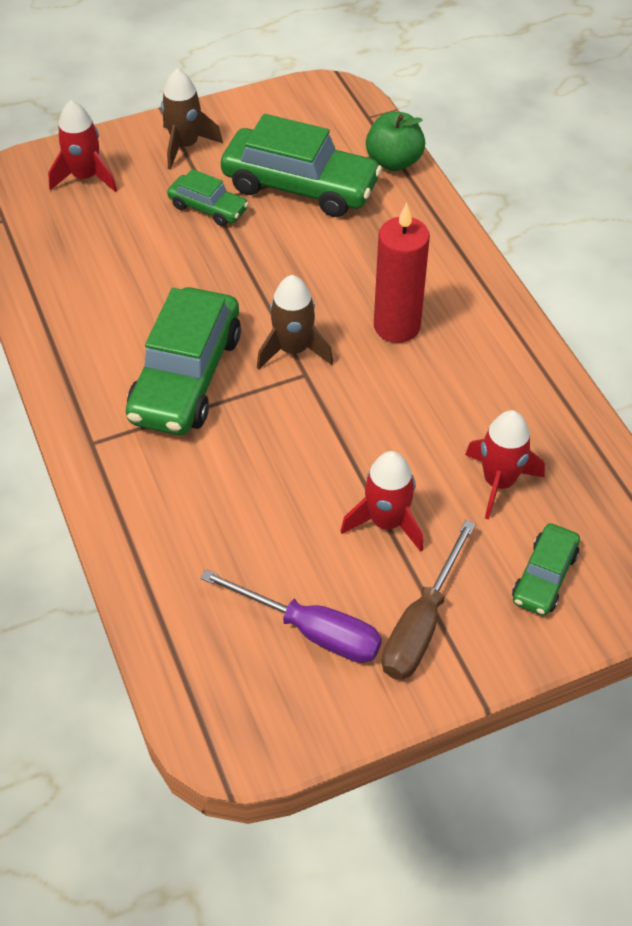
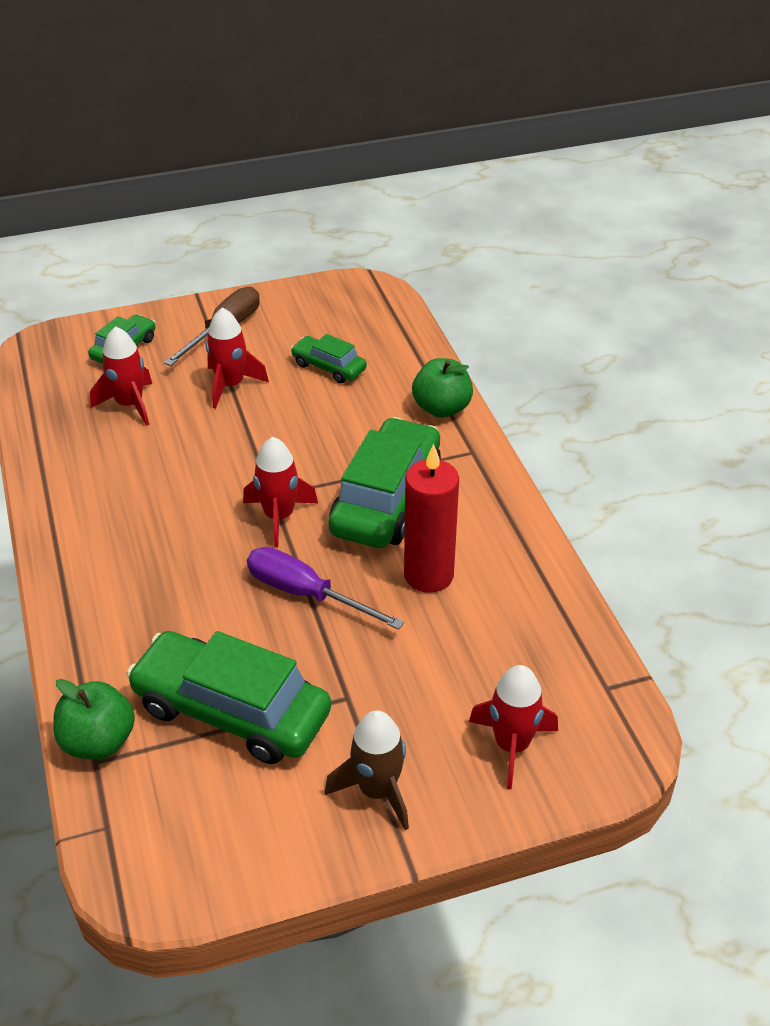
camera: 175 degrees left, 10 degrees down
green car [167,169,249,226] -> green car moved to [290,334,367,383]
purple screwdriver [200,569,382,663] -> purple screwdriver moved to [247,547,404,630]
brown rocket [257,275,333,370] -> red rocket [243,437,318,547]
red candle [374,203,430,343] -> red candle moved to [404,444,459,593]
none -> green apple [412,358,473,418]

